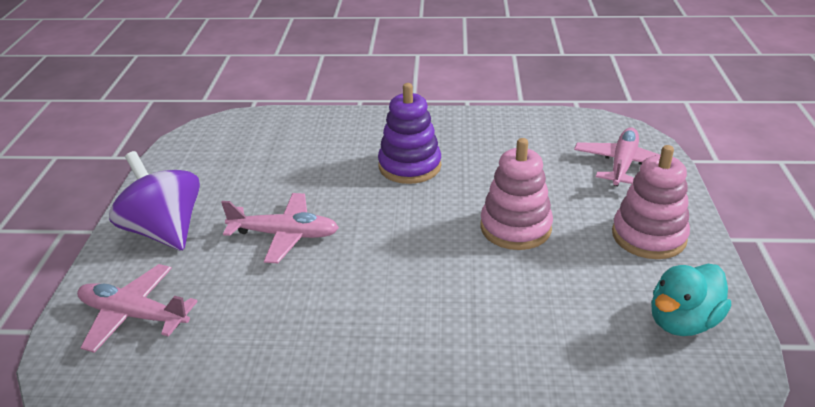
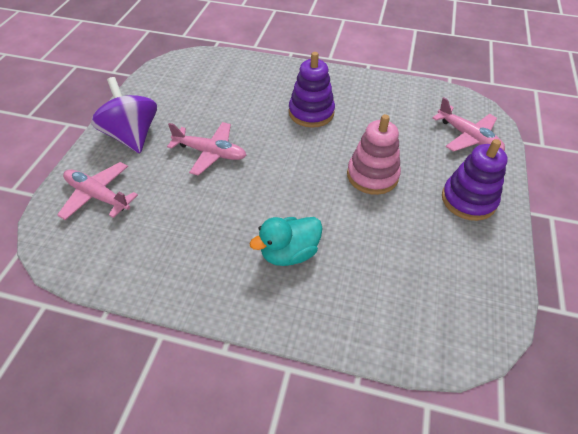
camera: 10 degrees right, 15 degrees up
pink plane [574,127,660,186] -> pink plane turned 105 degrees clockwise [432,97,505,152]
pink stacking toy [612,145,690,259] -> purple stacking toy [442,139,508,221]
turquoise duck [651,264,731,336] -> turquoise duck moved to [250,217,323,266]

